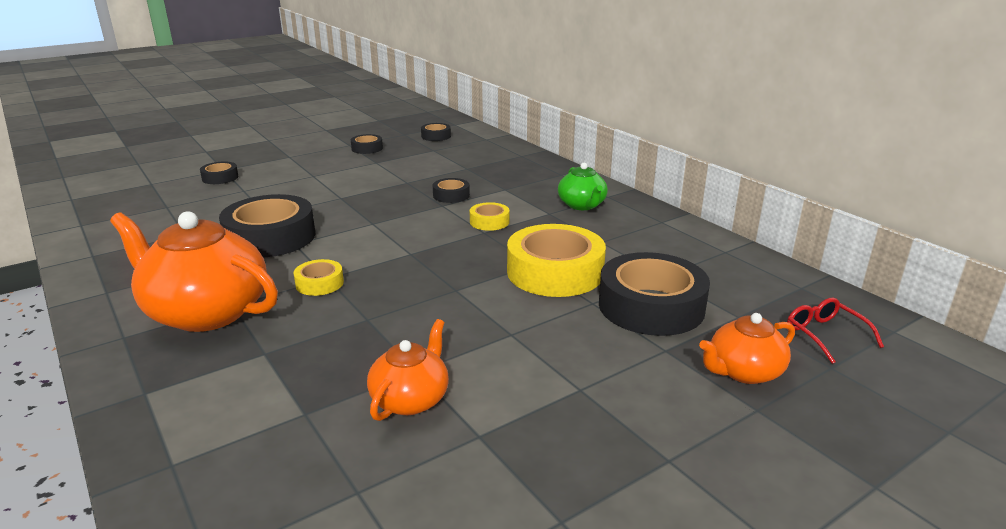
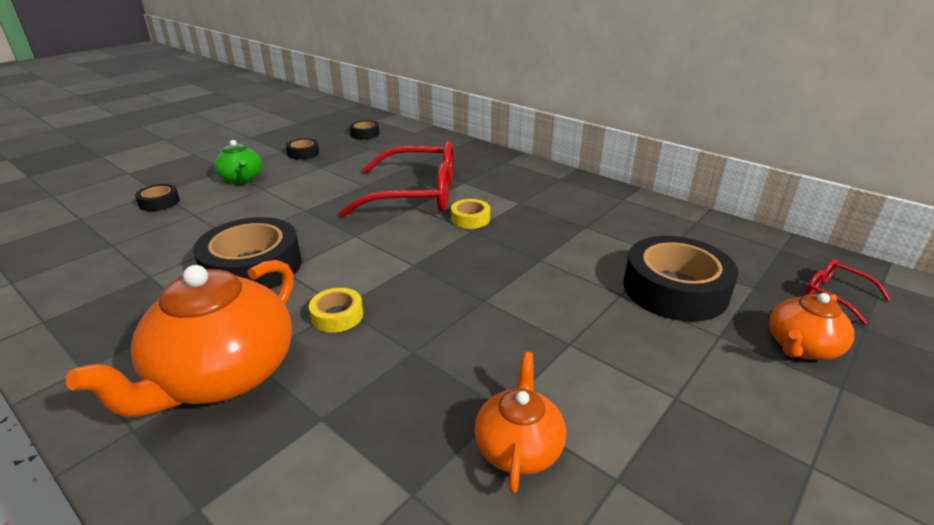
camera: 15 degrees left, 5 degrees up
orange teapot [110,211,278,332] -> orange teapot turned 75 degrees counterclockwise [66,260,294,418]
black tape [433,178,470,203] -> red glasses [339,141,454,217]
yellow tape [507,224,606,297] -> none
green teapot [558,163,608,210] -> green teapot moved to [214,140,262,184]

